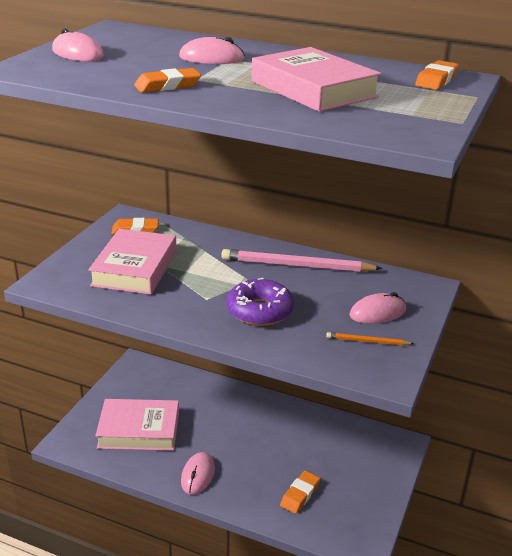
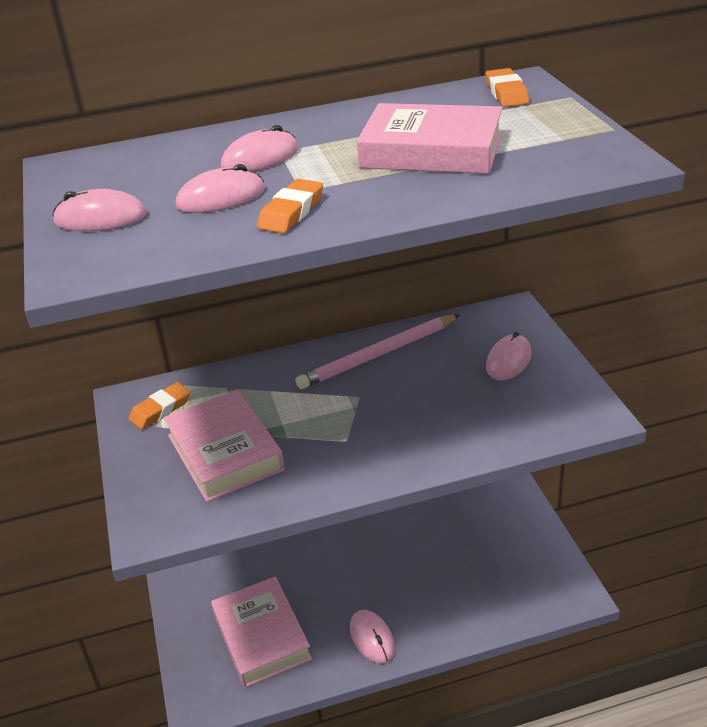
camera: 35 degrees left, 5 degrees up
pink book [95,399,179,451] -> pink book turned 75 degrees counterclockwise [211,576,312,688]
purple donut [227,278,294,326] -> none
orange eraser [280,471,320,514] -> none
orange pencil [326,332,414,345] -> none
none -> pink mouse [176,164,265,213]

